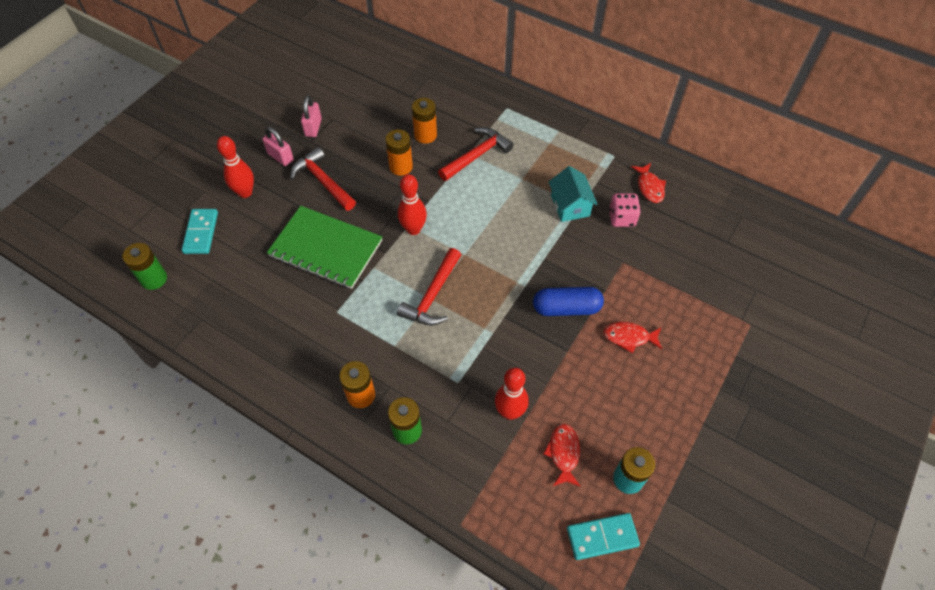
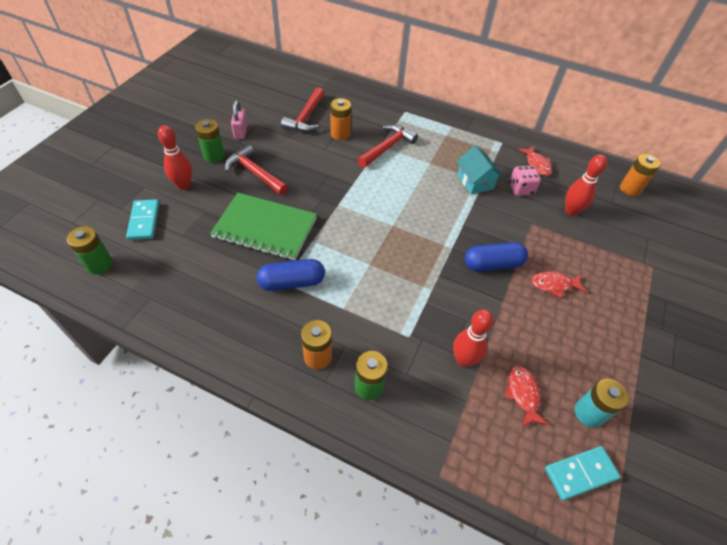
camera: 10 degrees left, 5 degrees down
pink padlock [263,127,294,166] -> green battery [195,119,225,163]
orange battery [385,129,413,176] -> orange battery moved to [620,154,661,196]
red hammer [397,248,461,325] -> red hammer moved to [281,87,325,132]
red bowling pin [398,174,427,235] -> red bowling pin moved to [565,155,607,216]
none -> blue capsule [257,259,325,291]

